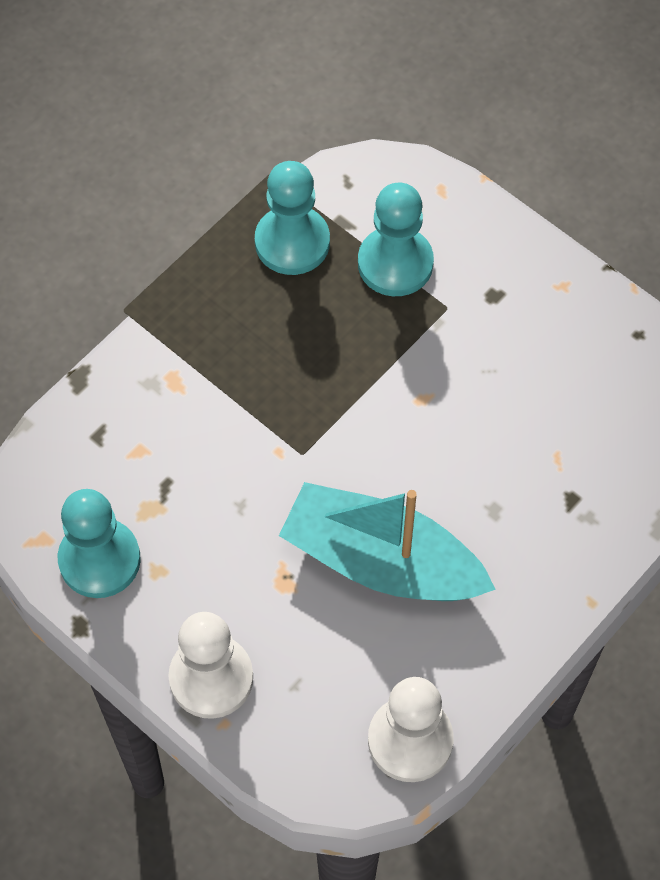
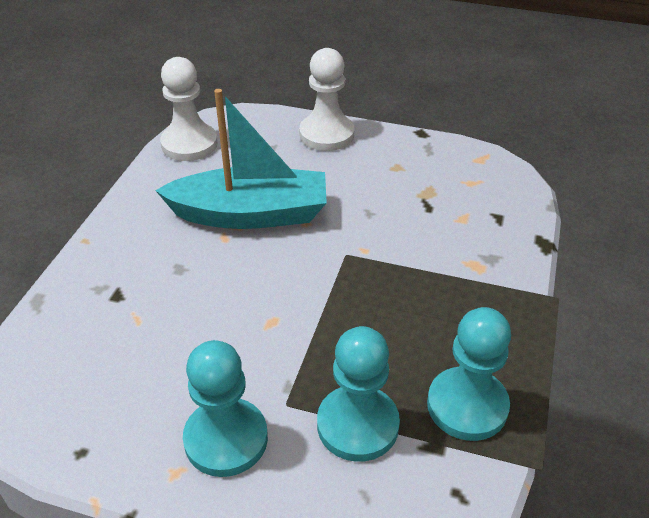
camera: 155 degrees right, 20 degrees down
turquoise pawn [58,489,141,598] -> turquoise pawn moved to [183,340,268,477]

